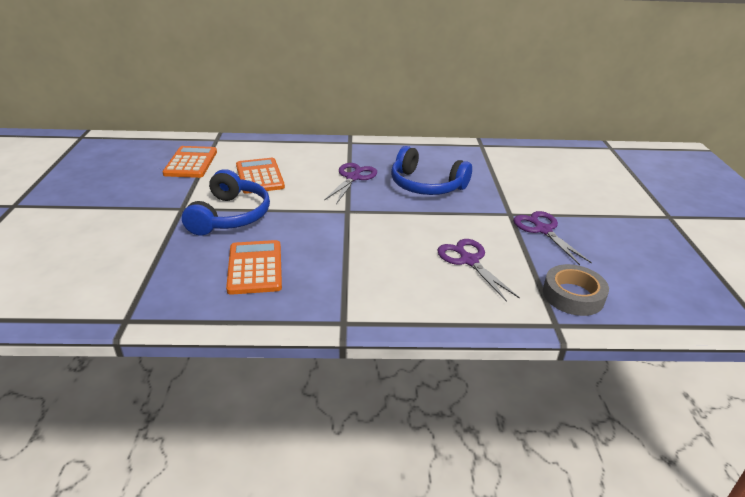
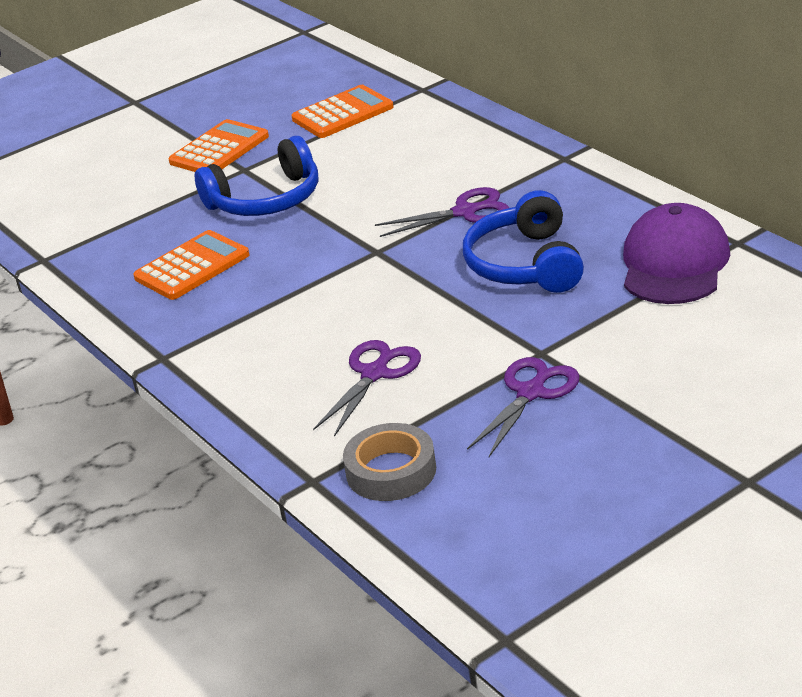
camera: 60 degrees right, 0 degrees up
orange calculator [236,158,285,194] -> orange calculator moved to [168,119,269,172]
none -> purple cap [623,203,730,304]

